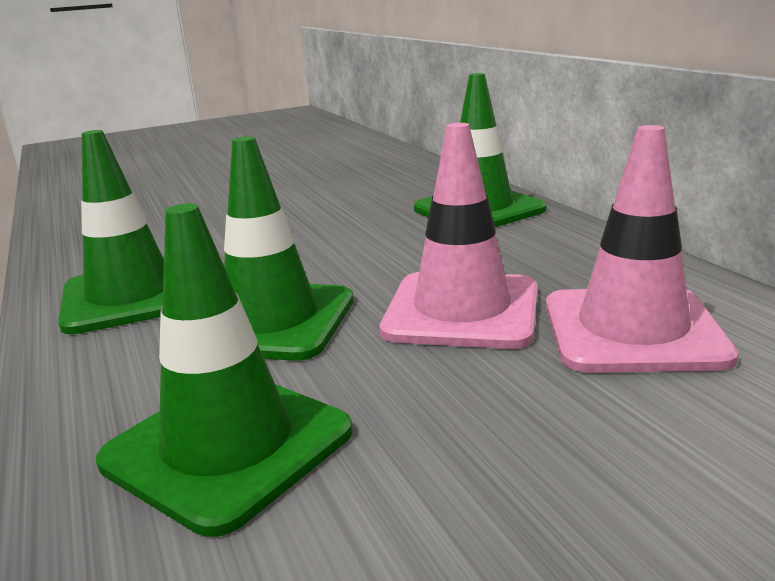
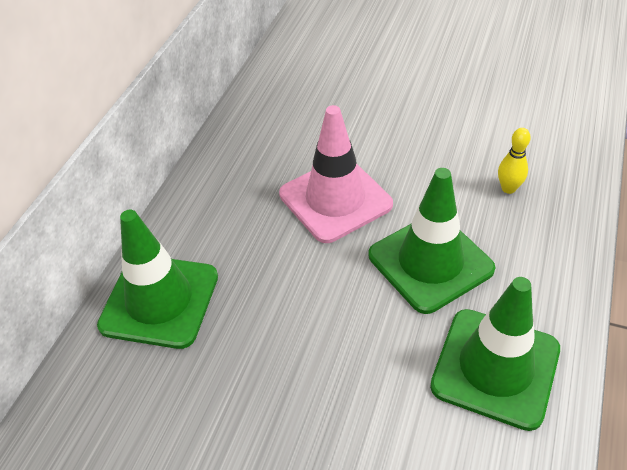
camera: 135 degrees left, 25 degrees up
green traffic cone [96,204,353,537] -> yellow bowling pin [498,128,531,194]
pink traffic cone [546,125,739,373] -> none

